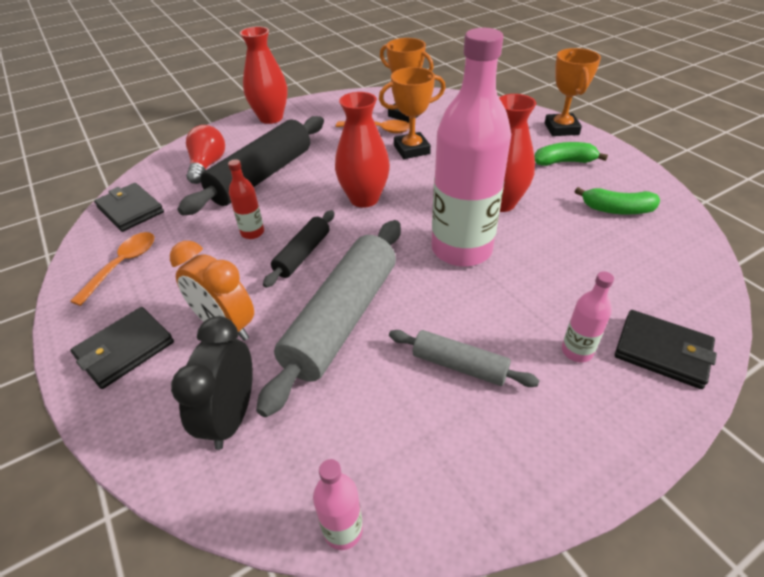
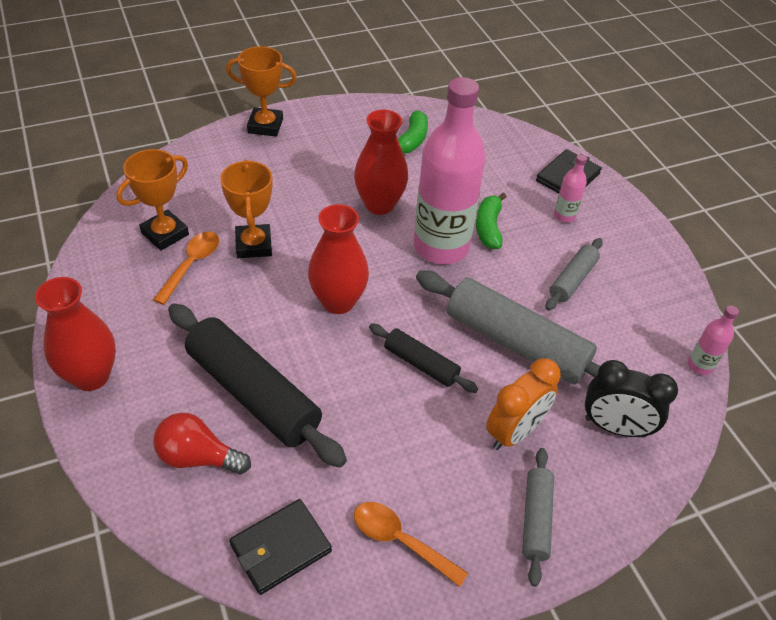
camera: 85 degrees left, 5 degrees up
black wallet [70,307,174,389] -> grey rolling pin [522,448,554,587]
red bottle [228,159,264,239] -> none
green banana [534,142,608,166] -> green banana moved to [476,193,506,249]

